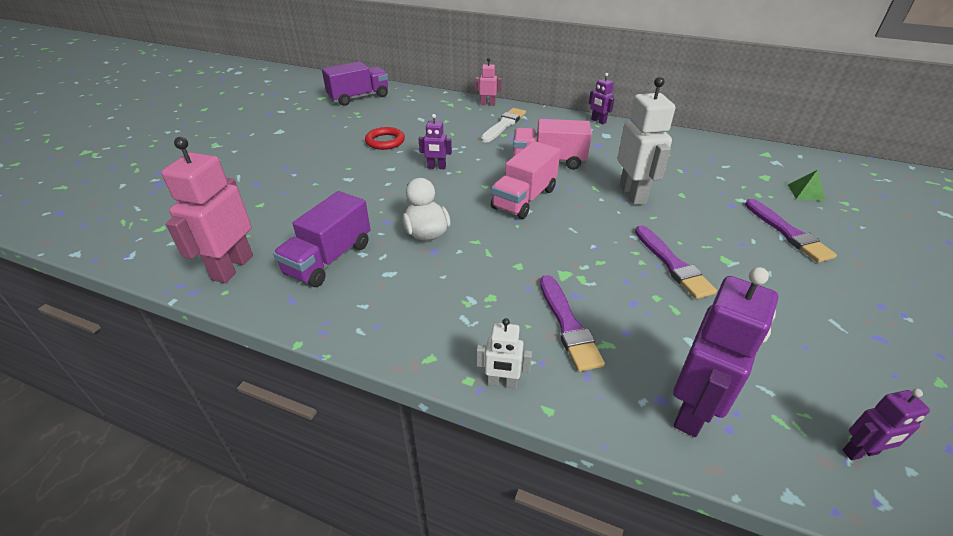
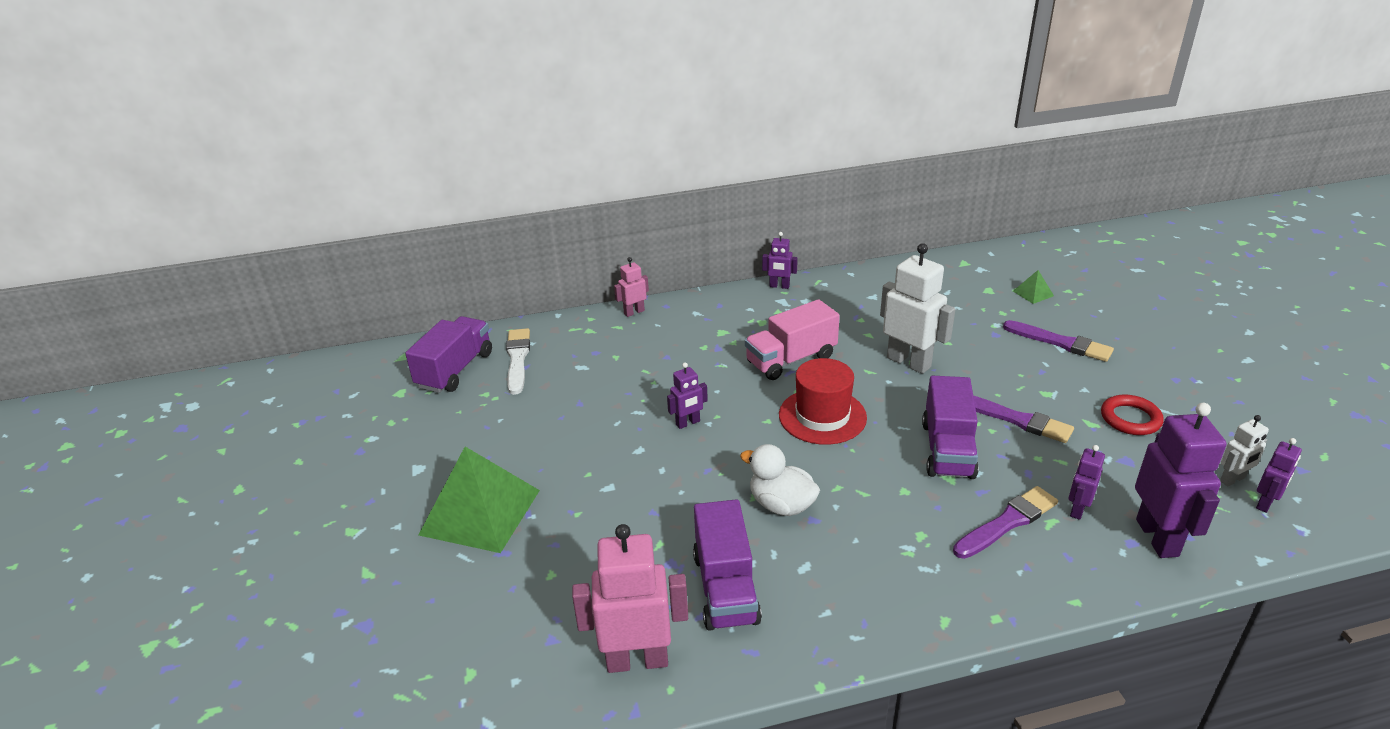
camera: 35 degrees left, 5 degrees down
pink robot [161,137,253,283] -> pink robot turned 105 degrees clockwise [572,524,688,673]
red ring [365,127,405,150] -> red ring moved to [1101,395,1164,435]
white robot [476,318,532,389] -> white robot moved to [1220,415,1269,487]
white brush [481,108,526,142] -> white brush moved to [506,328,530,395]
pink truck [491,141,560,219] -> red hat [779,358,867,445]
purple brush [540,275,605,372] -> purple brush turned 75 degrees counterclockwise [953,486,1058,559]
none -> green pyramid [419,447,540,553]
none -> purple truck [922,376,978,479]
none -> purple robot [1069,445,1105,520]

